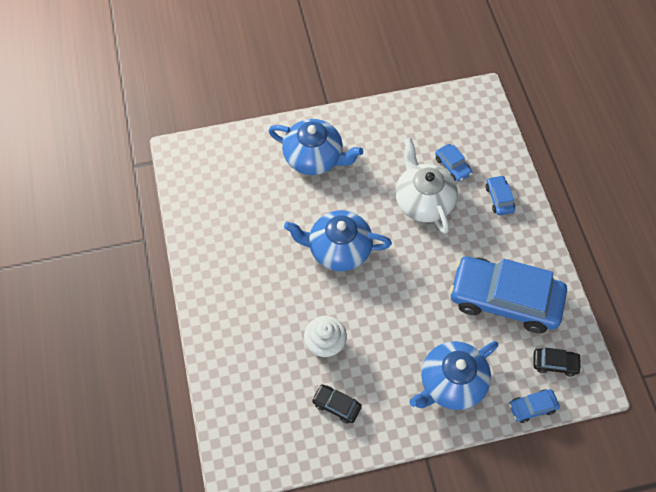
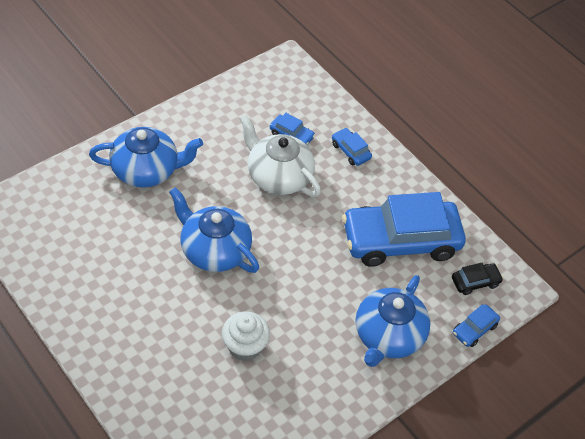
camera: 30 degrees left, 10 degrees down
blue teapot [284,210,392,271] -> blue teapot turned 60 degrees clockwise [169,187,259,273]
black car [312,385,362,423] -> none

